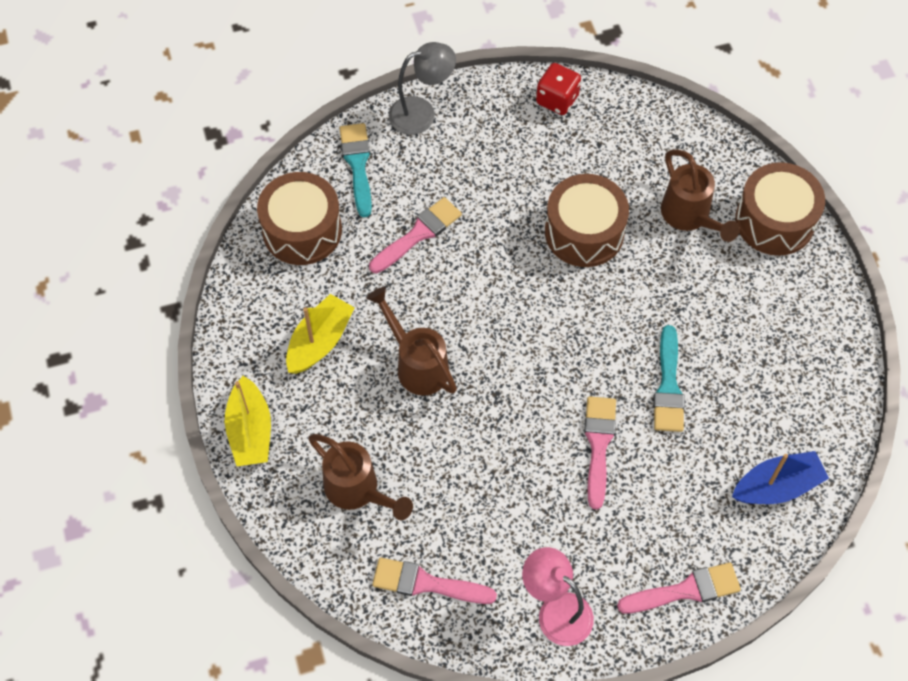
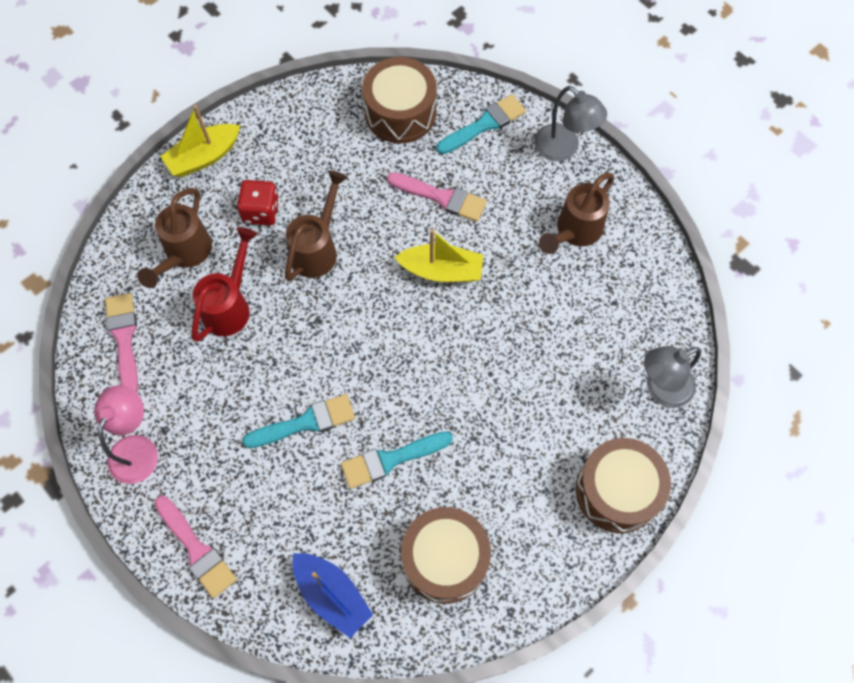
camera: 65 degrees right, 5 degrees up
yellow boat [286,294,355,374] -> yellow boat moved to [395,229,484,282]
red dice [536,63,581,115] -> red dice moved to [237,180,279,225]
brown drum [545,174,629,267] -> brown drum moved to [401,507,491,604]
pink brush [584,396,616,509] -> turquoise brush [242,394,355,448]
brown watering can [661,150,740,242] -> brown watering can moved to [539,173,615,254]
none -> red watering can [192,227,257,342]
none -> grey lamp [644,346,701,408]

